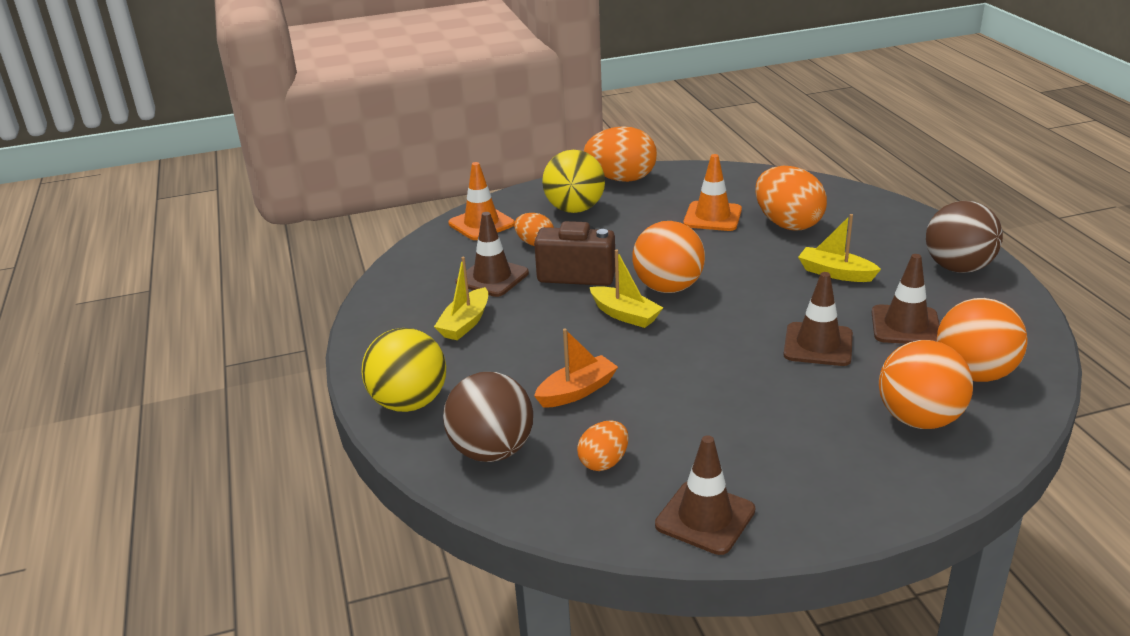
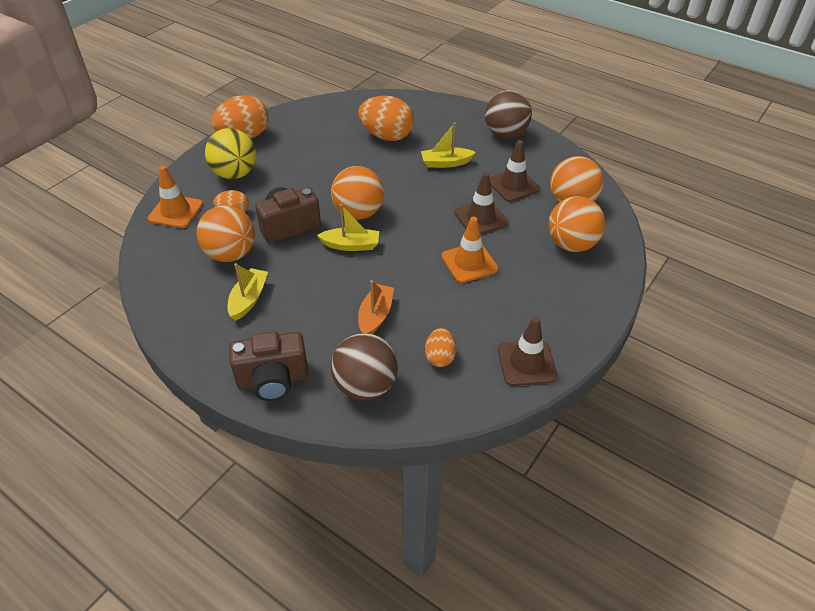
camera: 40 degrees left, 15 degrees up
yellow ball [361,328,446,412] -> brown camera [229,331,309,401]
yellow boat [434,257,488,340] -> yellow boat turned 150 degrees counterclockwise [227,263,268,321]
brown traffic cone [456,212,529,297] -> orange ball [197,205,255,262]
orange traffic cone [683,154,742,231] -> orange traffic cone moved to [441,216,499,283]

